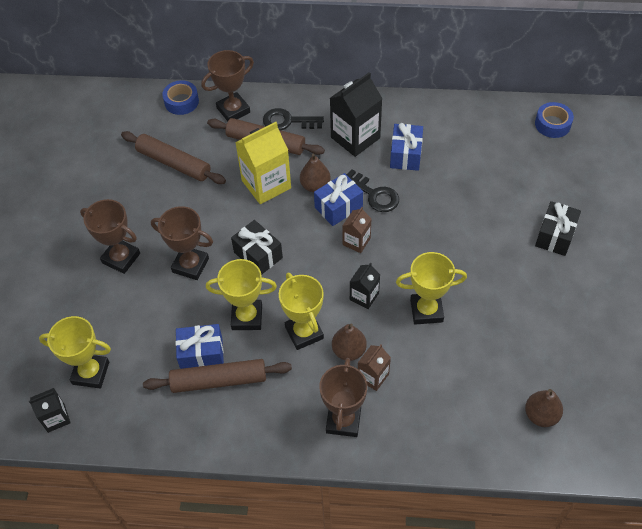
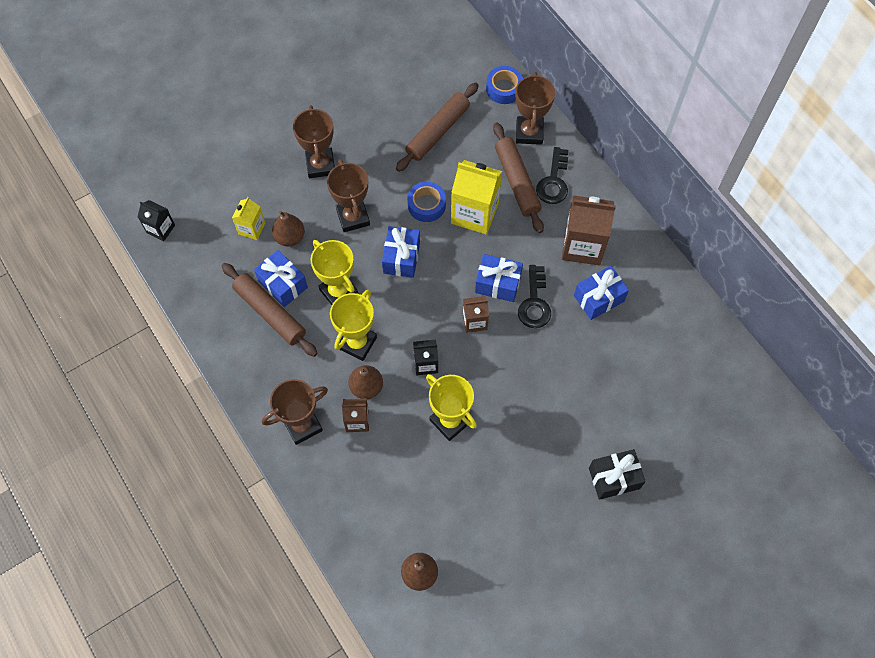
camera: 50 degrees right, 10 degrees up
yellow trophy [39,316,111,388] -> none
brown rolling pin [121,131,226,184] -> brown rolling pin turned 45 degrees clockwise [396,83,479,172]
brown trophy [201,50,254,121] -> brown trophy turned 75 degrees clockwise [515,72,555,145]
black gift [231,220,283,275] -> blue gift [382,226,420,278]
black key [263,108,324,130] -> black key turned 135 degrees counterclockwise [536,147,568,204]
brown pear [300,154,331,192] -> brown pear moved to [272,211,305,246]
black carton [330,72,383,157] -> brown carton [562,195,616,265]
blue tape [535,102,574,138] -> blue tape moved to [407,182,446,222]
none -> yellow carton [232,197,265,240]

